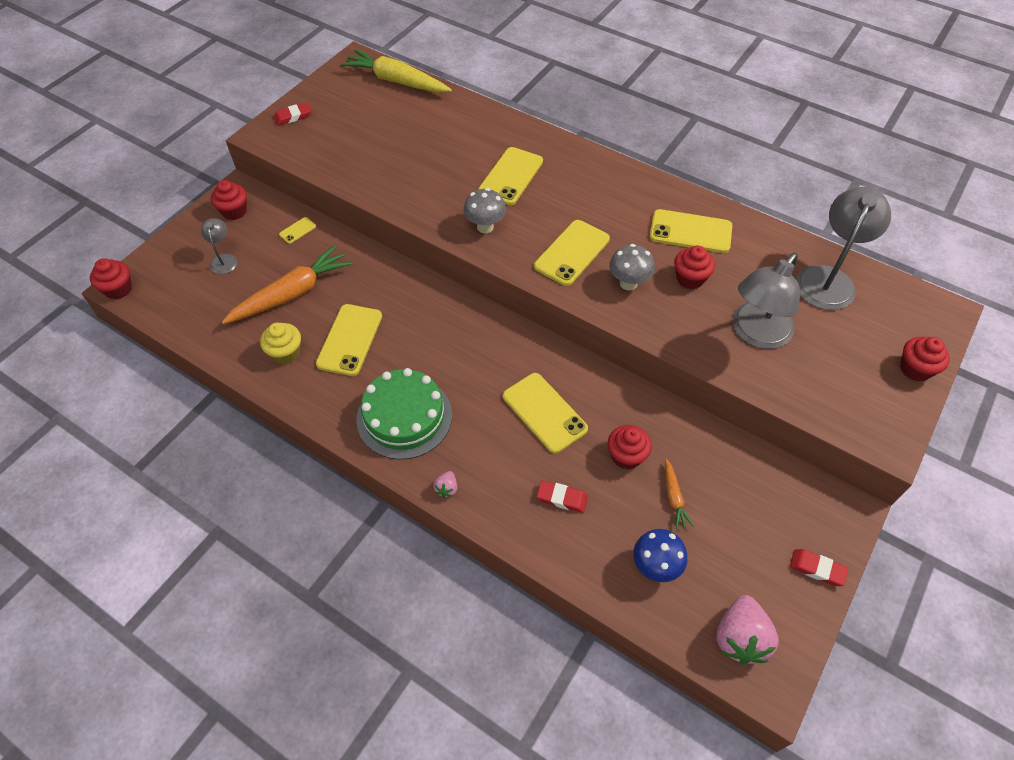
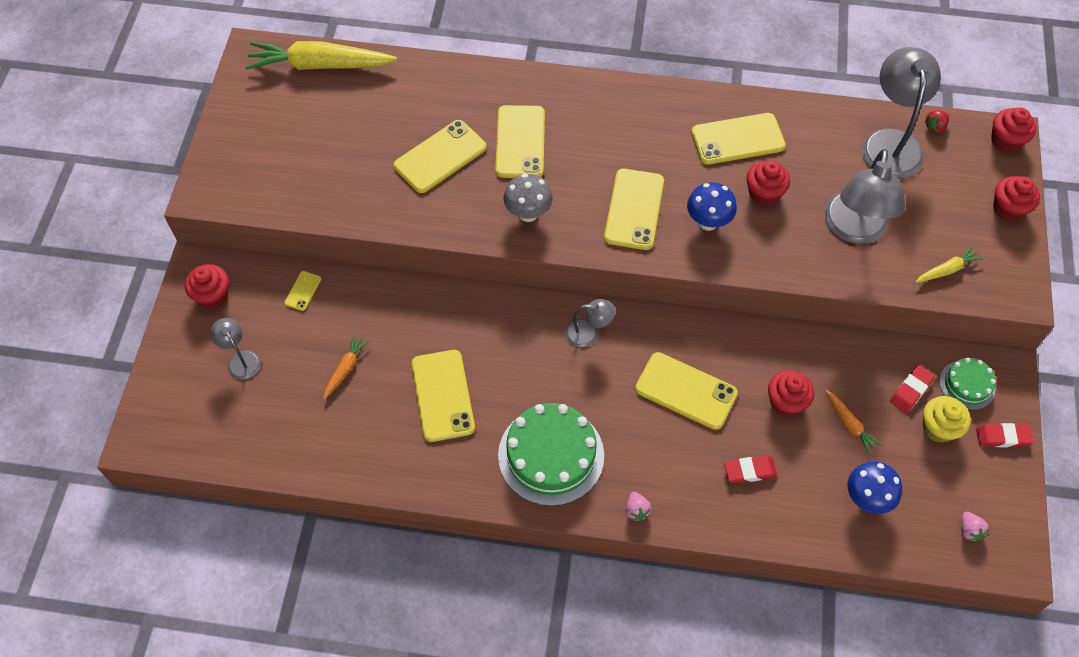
camera: 25 degrees left, 5 degrees up
red cupcake [90,258,132,299] -> red cupcake moved to [991,107,1036,153]
orange carrot [222,245,352,324] -> orange carrot [323,334,370,400], size x0.46
yellow cupcake [260,323,301,364] -> yellow cupcake moved to [923,396,971,443]
red eraser [273,102,312,126] -> red eraser moved to [890,365,935,413]
grey mushroom [609,244,655,291] -> blue mushroom [687,182,737,231]
pink strawberry [716,595,779,664] -> pink strawberry [961,512,989,541], size x0.46
none -> yellow phone [394,120,487,193]
none -> grey lamp [565,299,615,347]
none -> yellow carrot [916,246,983,283]
none -> red strawberry [924,110,949,133]
none -> green cake [939,357,996,410]

